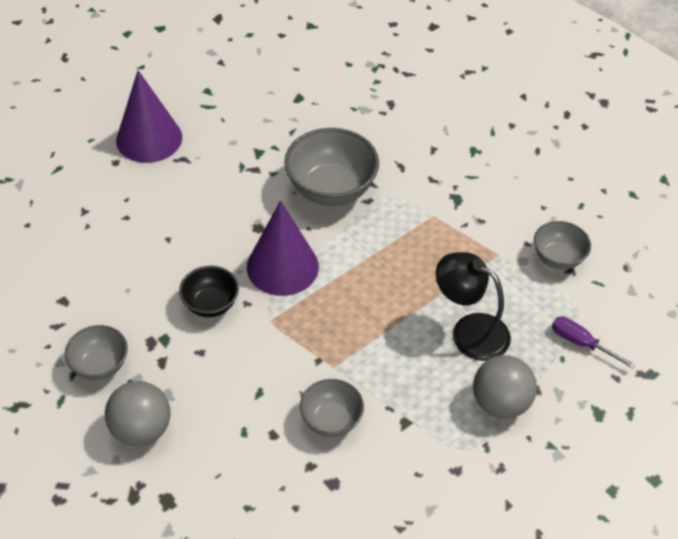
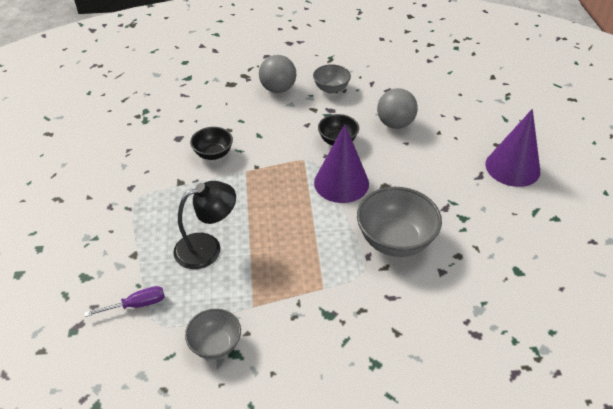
camera: 125 degrees right, 5 degrees down
grey bowl [300,379,364,437] -> black bowl [190,127,233,160]
grey ball [473,355,537,419] -> grey ball moved to [377,88,418,129]

